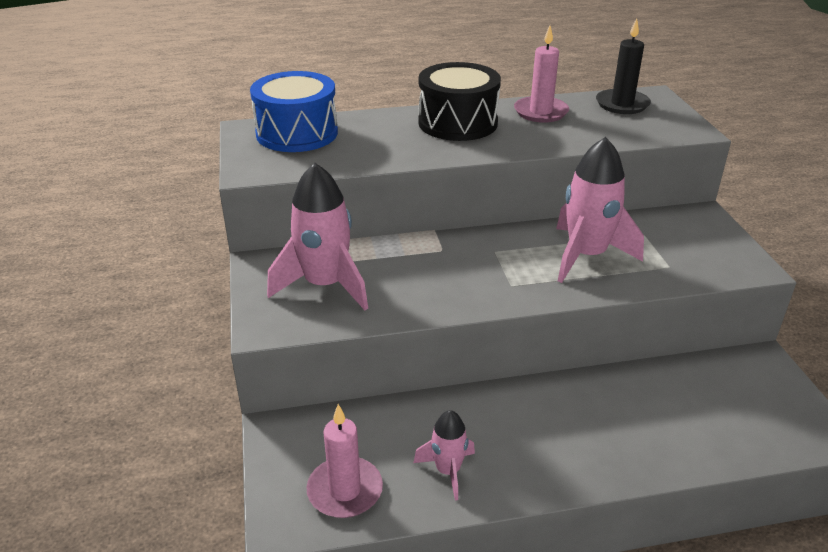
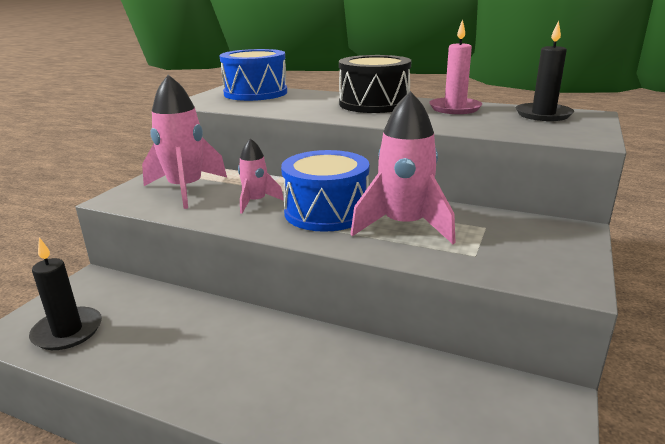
camera: 35 degrees right, 10 degrees down
pink candle [306,404,383,518] -> black candle [29,237,102,350]
pink rocket [413,410,475,501] -> pink rocket moved to [238,138,284,213]
none -> blue drum [281,150,369,232]

